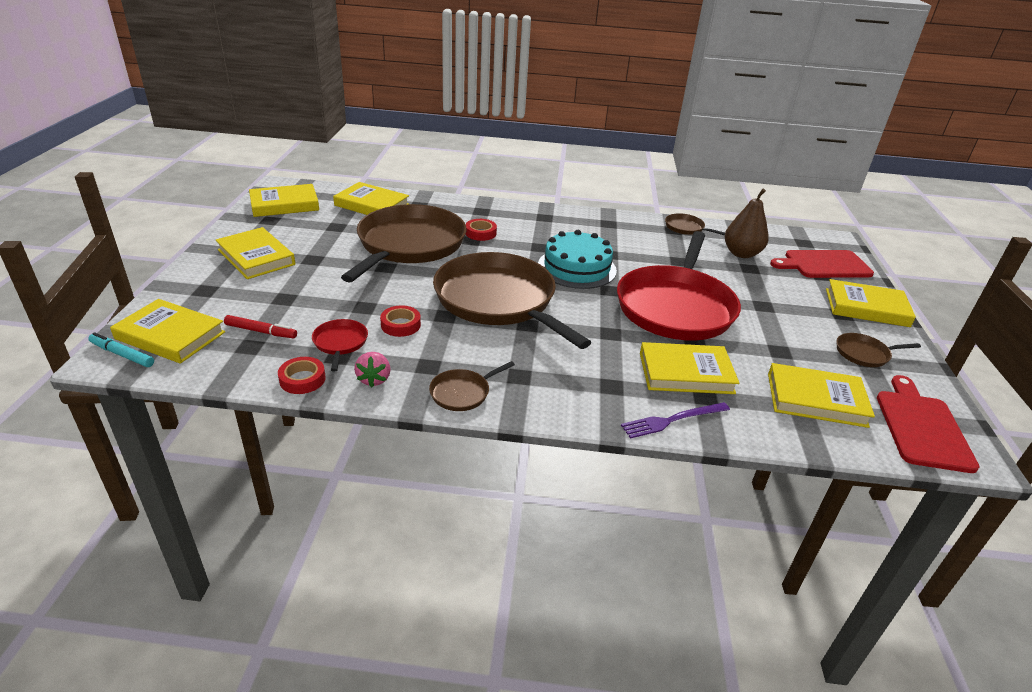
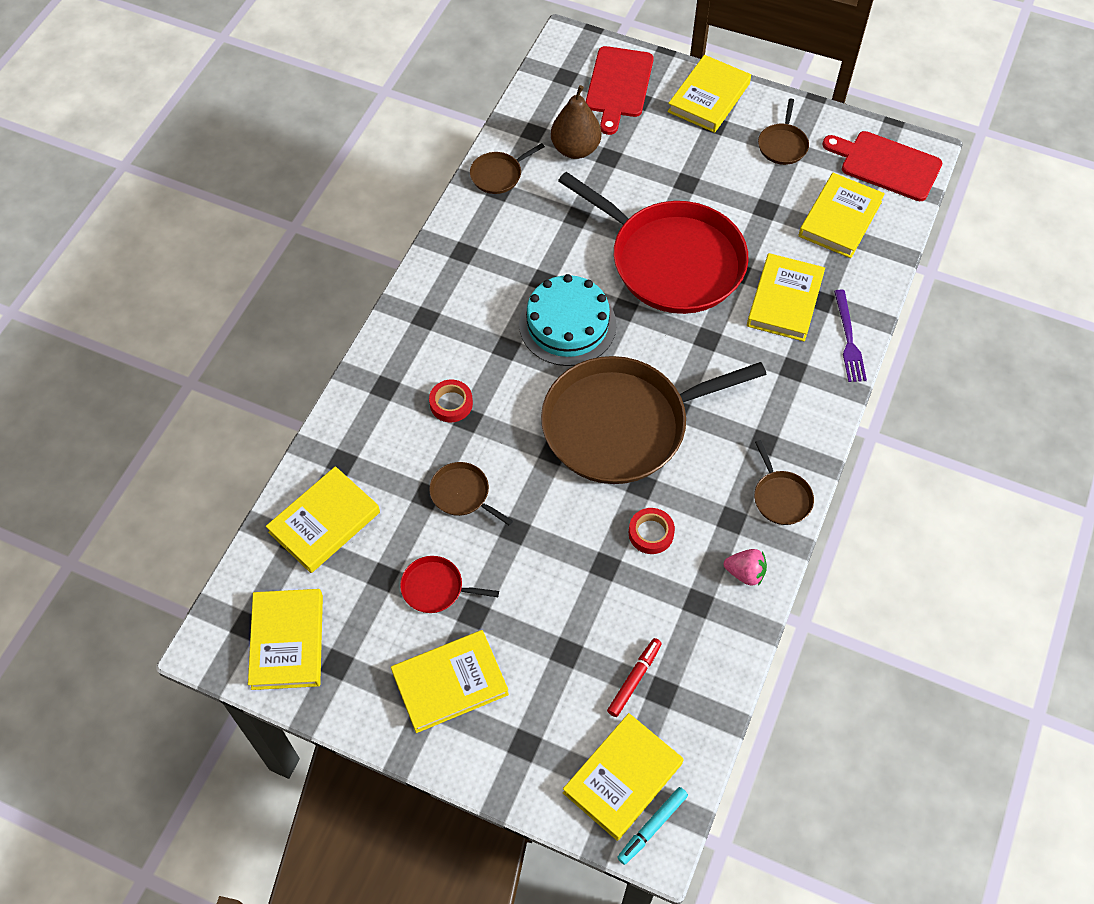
camera: 70 degrees left, 25 degrees up
red tape [278,357,326,394] -> none
red pan [312,319,368,372] -> red pan moved to [400,556,499,613]
brown pan [341,204,467,282] -> brown pan [429,462,513,525], size x0.40

